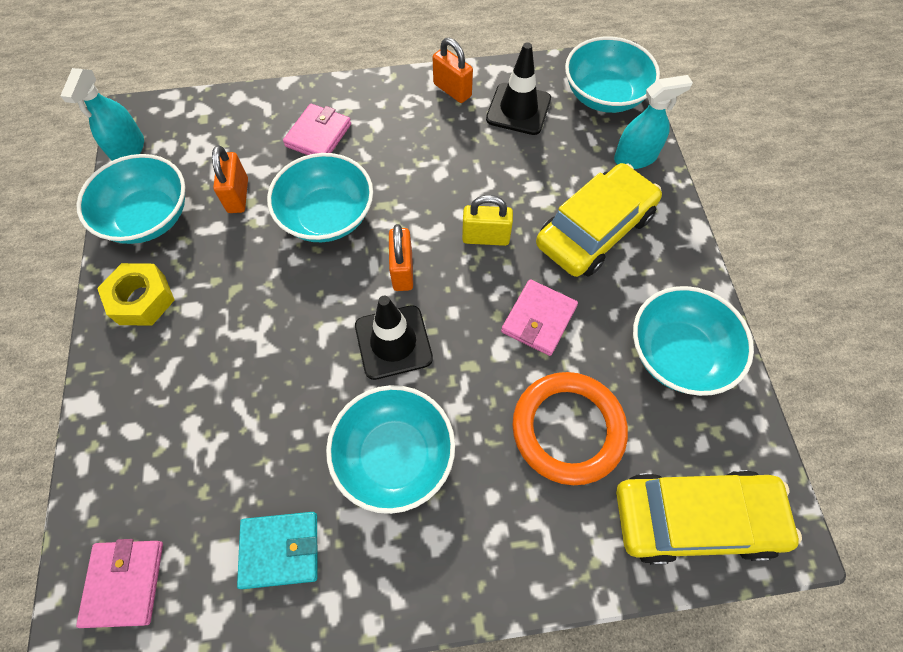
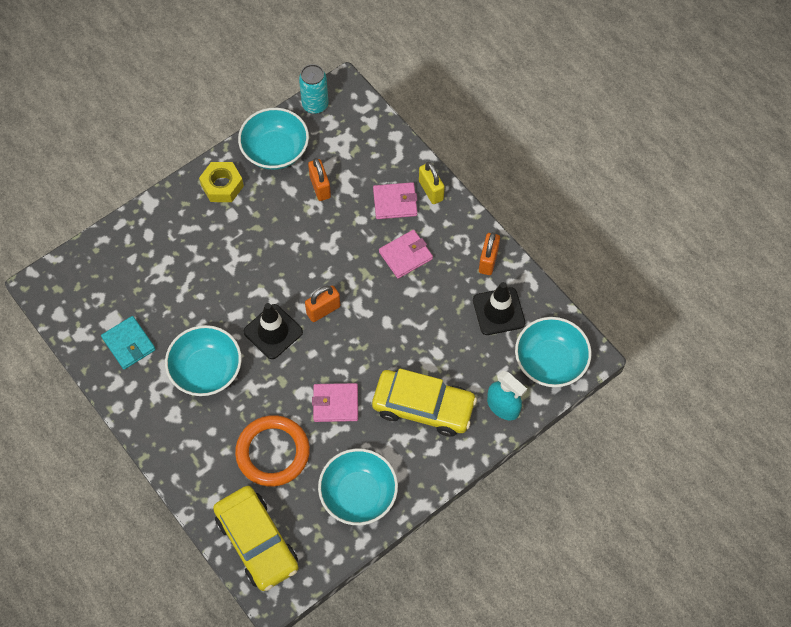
camera: 60 degrees right, 0 degrees up
turquoise spray bottle [60,68,144,161] -> turquoise can [299,64,328,114]
pink wallet [76,539,163,628] -> pink wallet moved to [379,230,433,279]
orange padlock [212,145,248,213] -> orange padlock turned 75 degrees counterclockwise [308,158,331,201]
turquoise bowl [267,153,373,242] -> none
yellow padlock [462,195,513,246] -> yellow padlock moved to [419,162,445,204]

